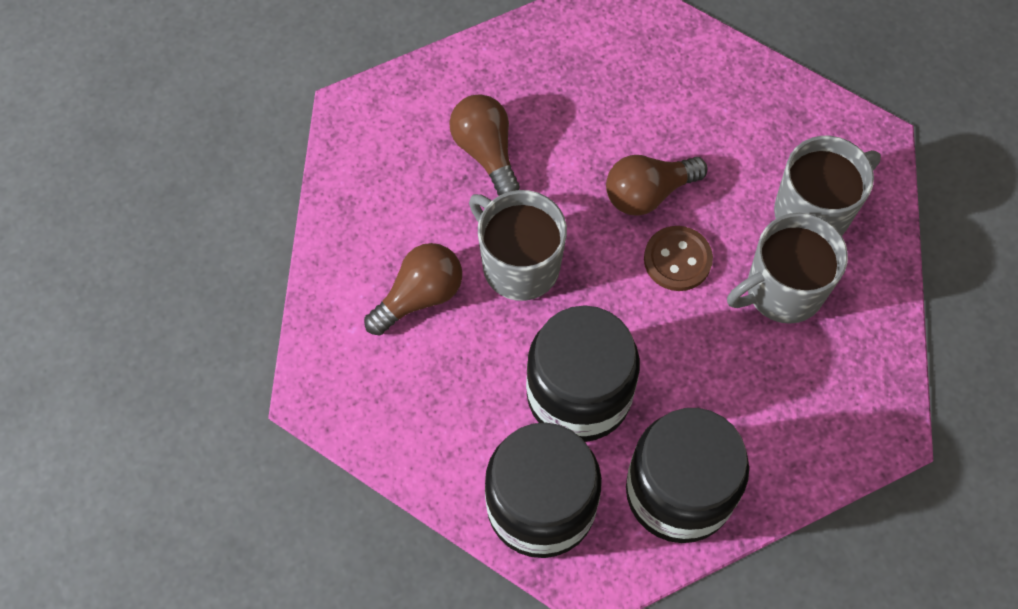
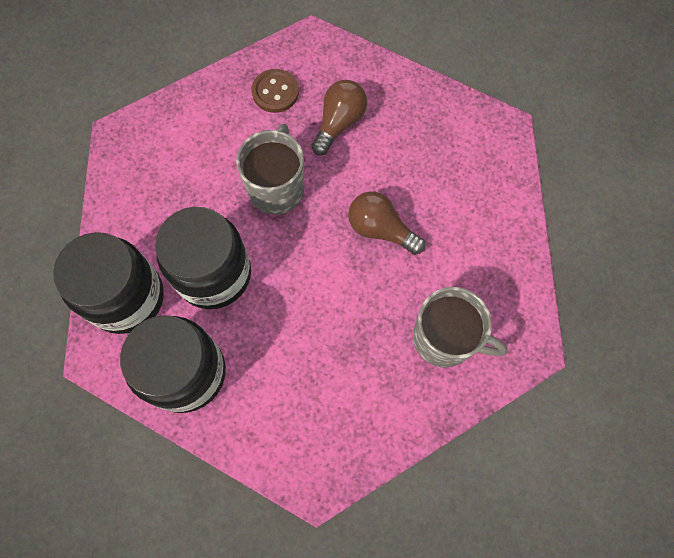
camera: 55 degrees right, 5 degrees up
brown light bulb [364,243,462,336] -> none
brown button [644,226,713,291] -> brown button moved to [252,69,299,113]
grey mug [727,213,848,324] -> none

